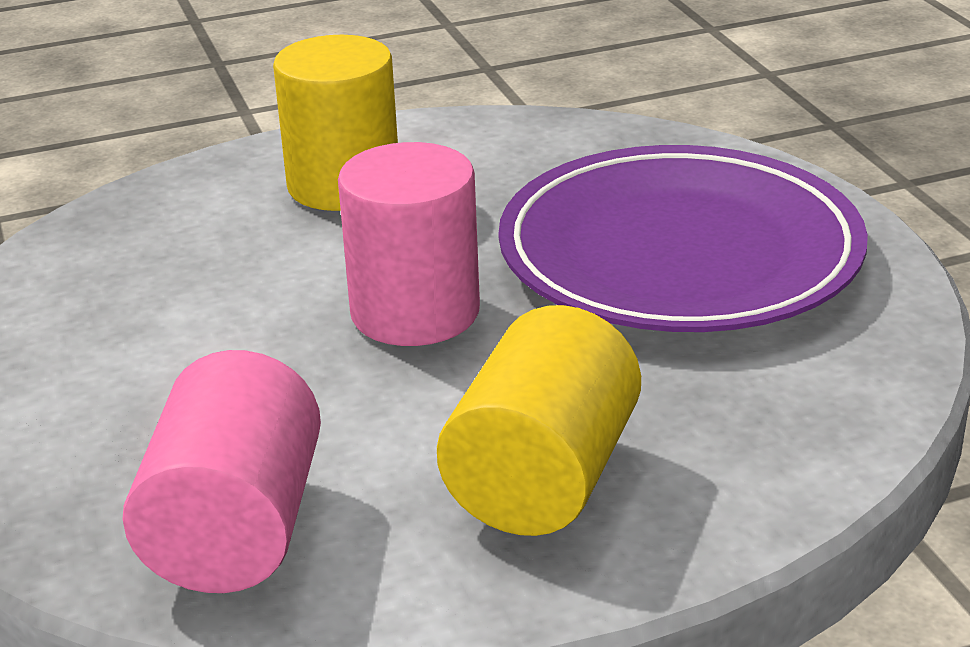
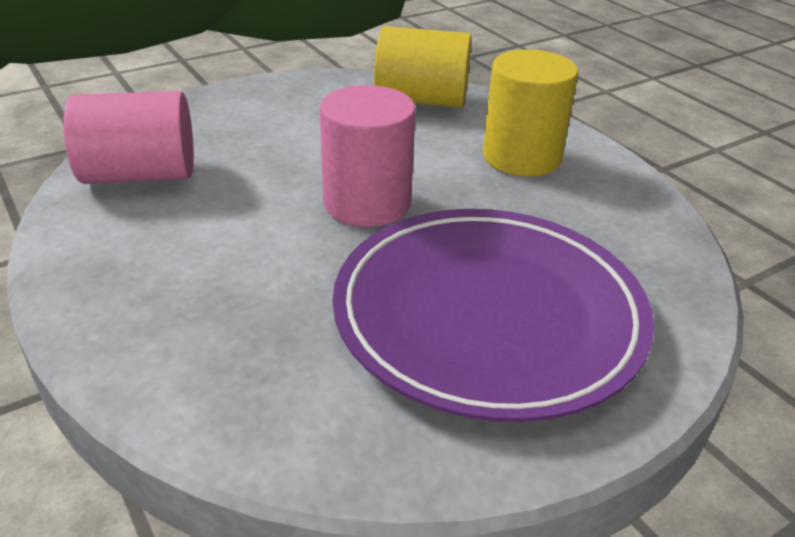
camera: 75 degrees right, 5 degrees up
yellow cylinder [437,305,641,536] -> yellow cylinder moved to [374,26,472,108]

